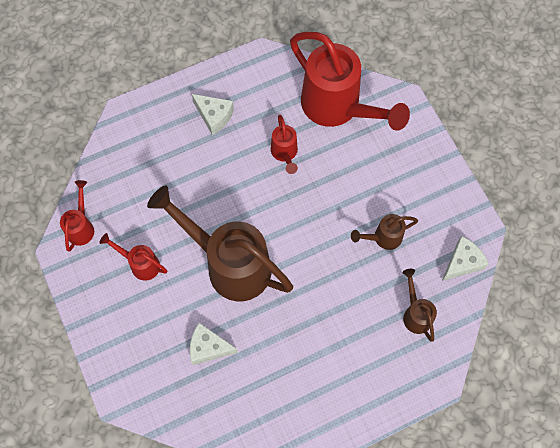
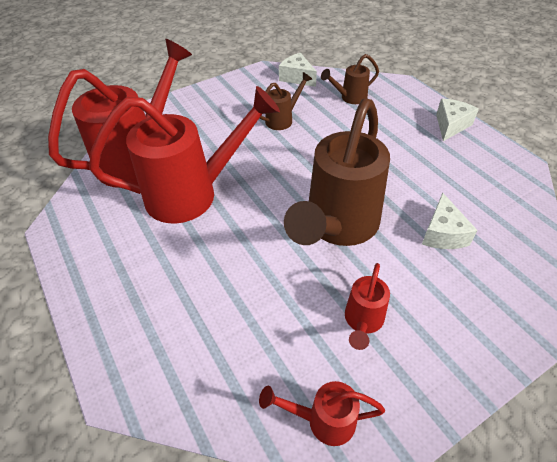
camera: 95 degrees left, 20 degrees down
white cheese [192,94,234,135] -> white cheese moved to [436,99,479,141]
red watering can [271,115,298,174] -> red watering can [89,86,280,223], size x2.19
brown watering can [351,214,418,250] -> brown watering can turned 105 degrees counterclockwise [260,72,312,130]

